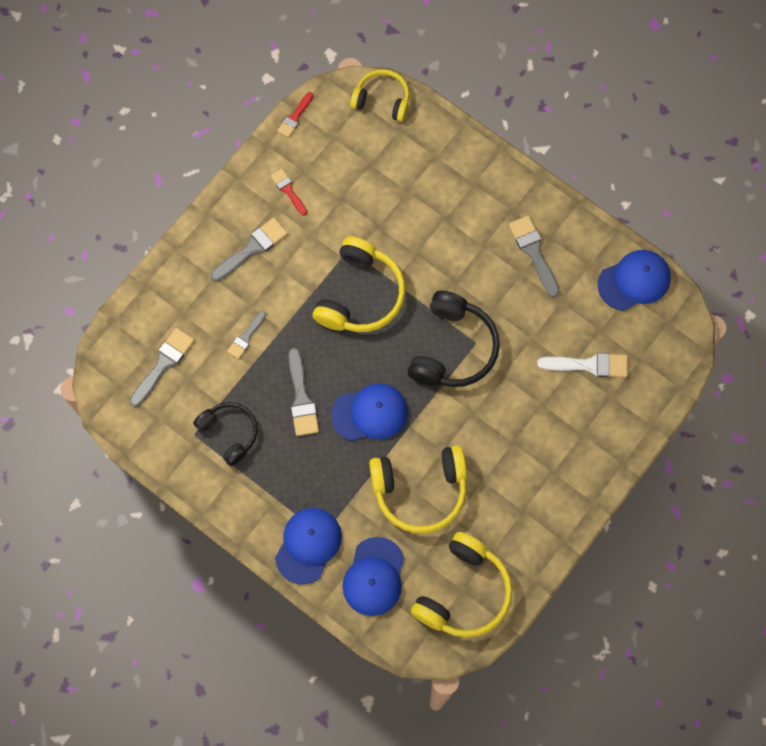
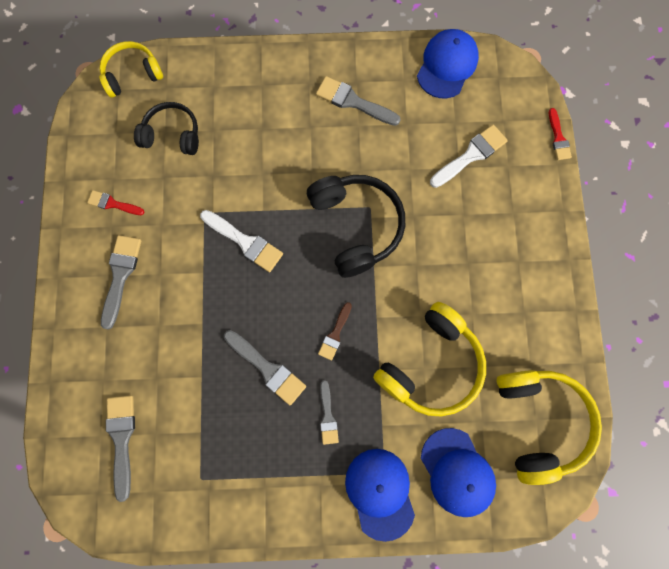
camera: 40 degrees left, 5 degrees up
black headphones [193,402,258,466] -> black headphones moved to [134,102,199,155]
grey brush [227,310,266,359] -> grey brush moved to [320,380,339,445]
red brush [277,92,313,138] -> red brush moved to [549,108,572,160]
yellow headphones [313,236,405,332] -> white brush [200,210,283,272]
blue cap [331,383,408,441] -> brown brush [318,302,352,360]

